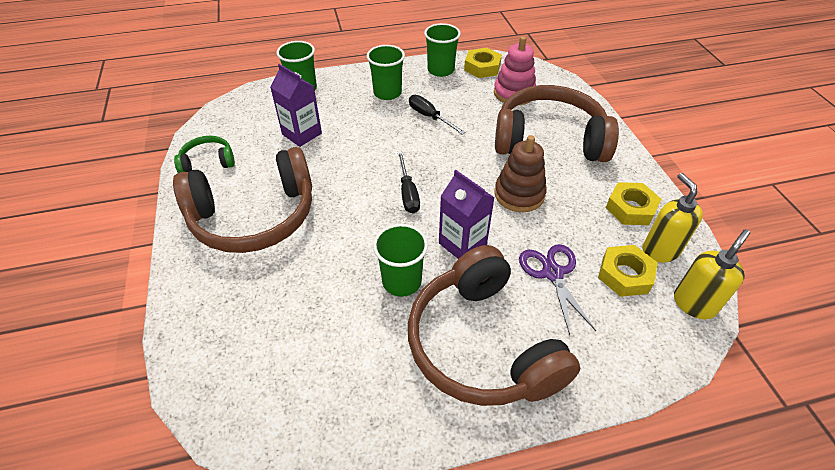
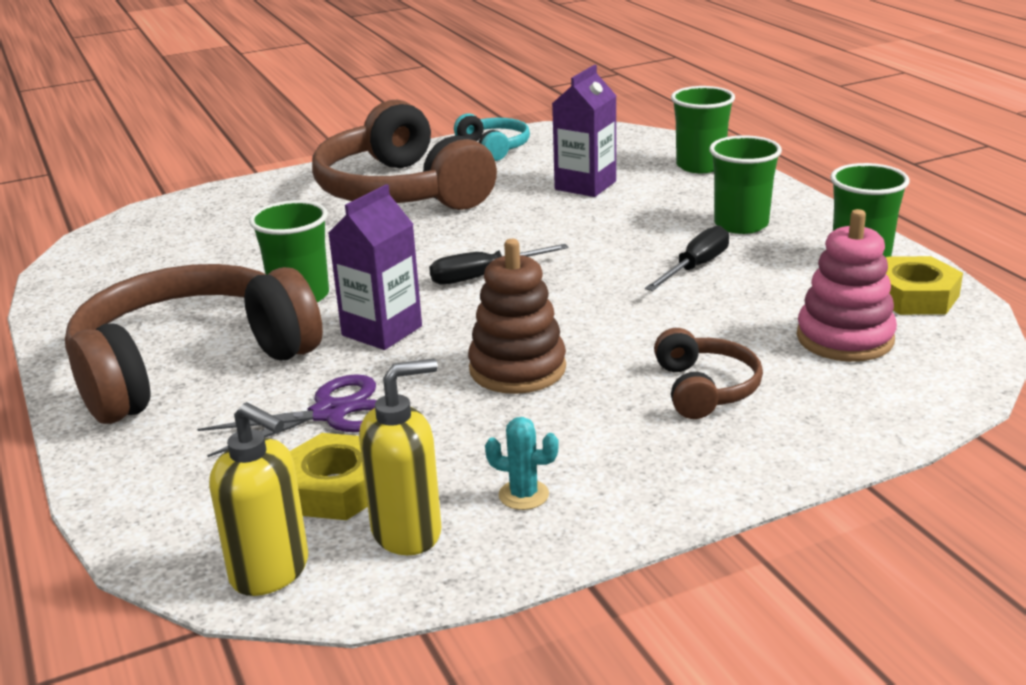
camera: 80 degrees right, 20 degrees down
green headphones [174,136,235,173] -> turquoise headphones [454,113,530,161]
brown headphones [495,85,619,162] -> brown headphones [654,328,763,419], size x0.46
yellow nut [606,182,661,225] -> turquoise cactus [485,417,559,510]

